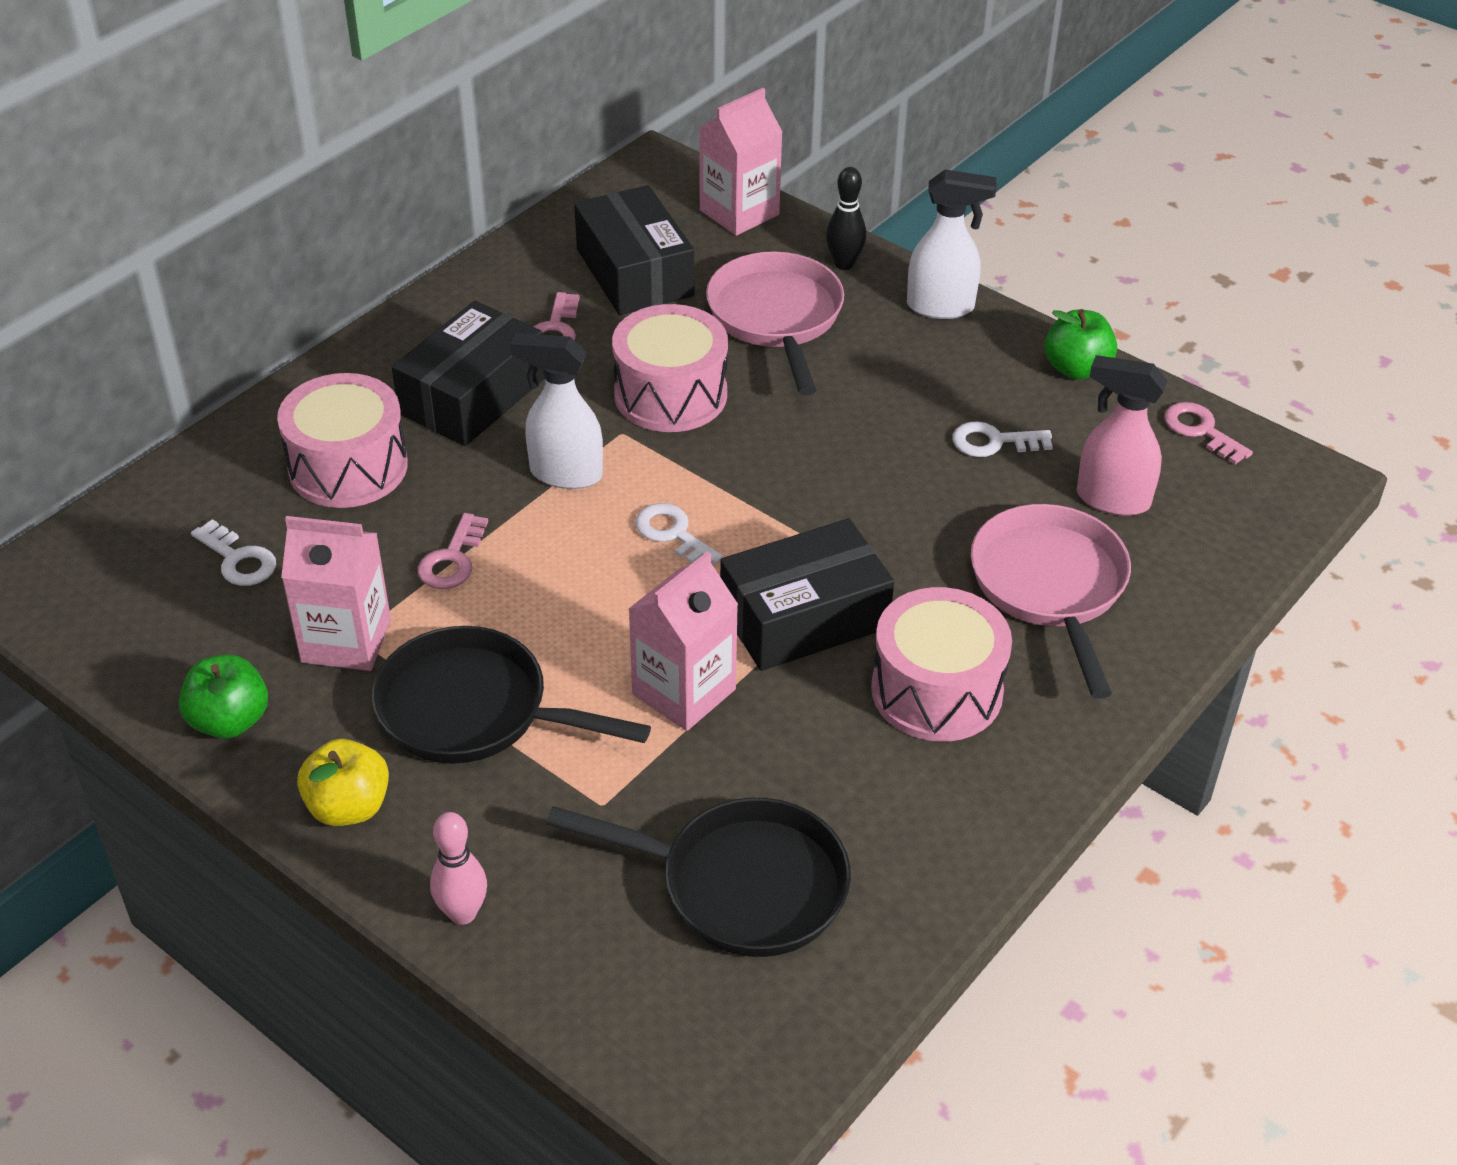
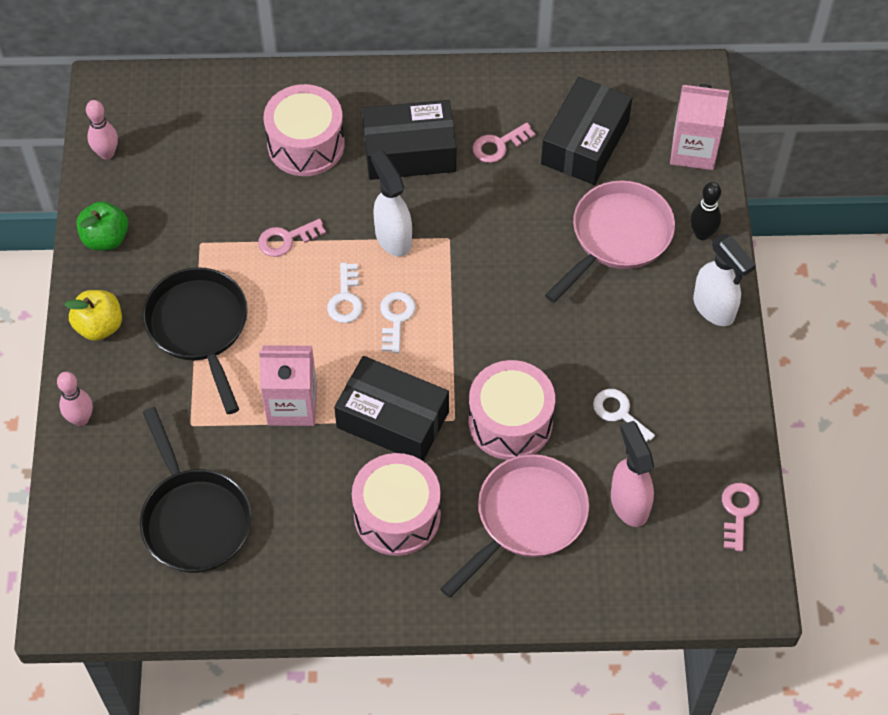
camera: 50 degrees right, 15 degrees up
white key [191,519,276,586] -> white key moved to [327,263,363,323]
pink carton [281,516,391,671] -> none
pink drum [612,304,728,432] -> pink drum moved to [469,360,555,460]
green apple [1044,309,1117,380] -> none
none -> pink bowling pin [86,100,118,160]

